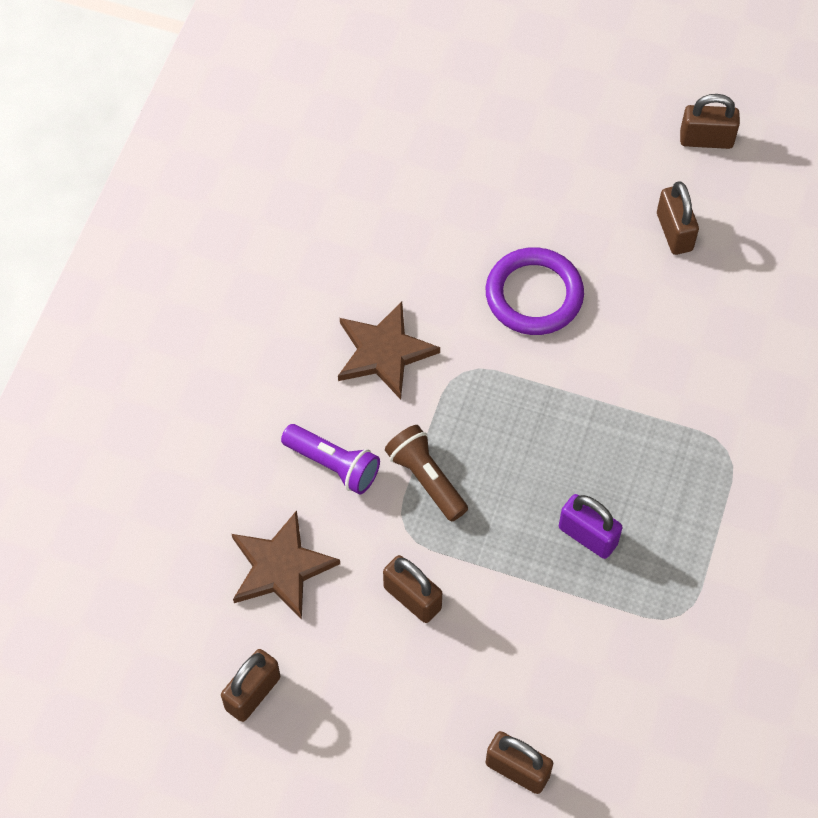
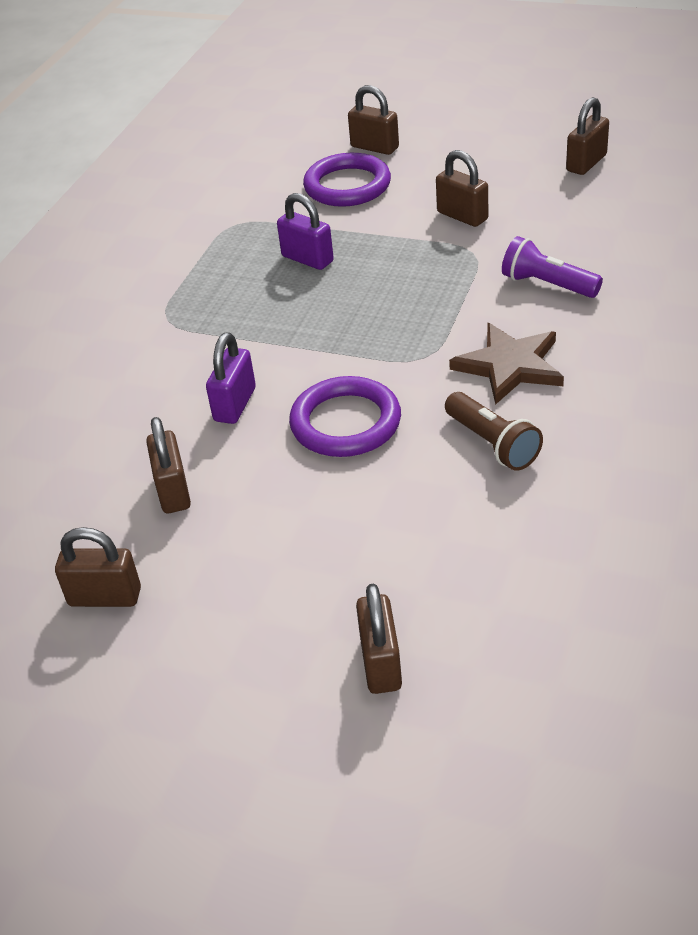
camera: 175 degrees left, 20 degrees down
brown star [232,510,340,620] -> none
brown flashlight [385,425,468,522] -> brown flashlight moved to [445,392,543,471]
none -> purple padlock [206,332,256,424]
none -> purple ring [303,153,391,207]
none -> brown padlock [356,584,402,694]

